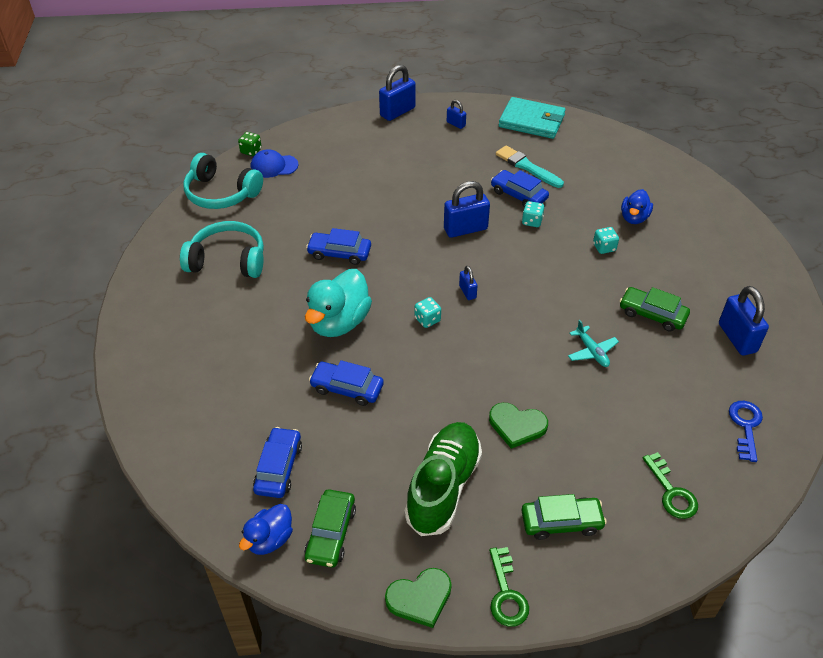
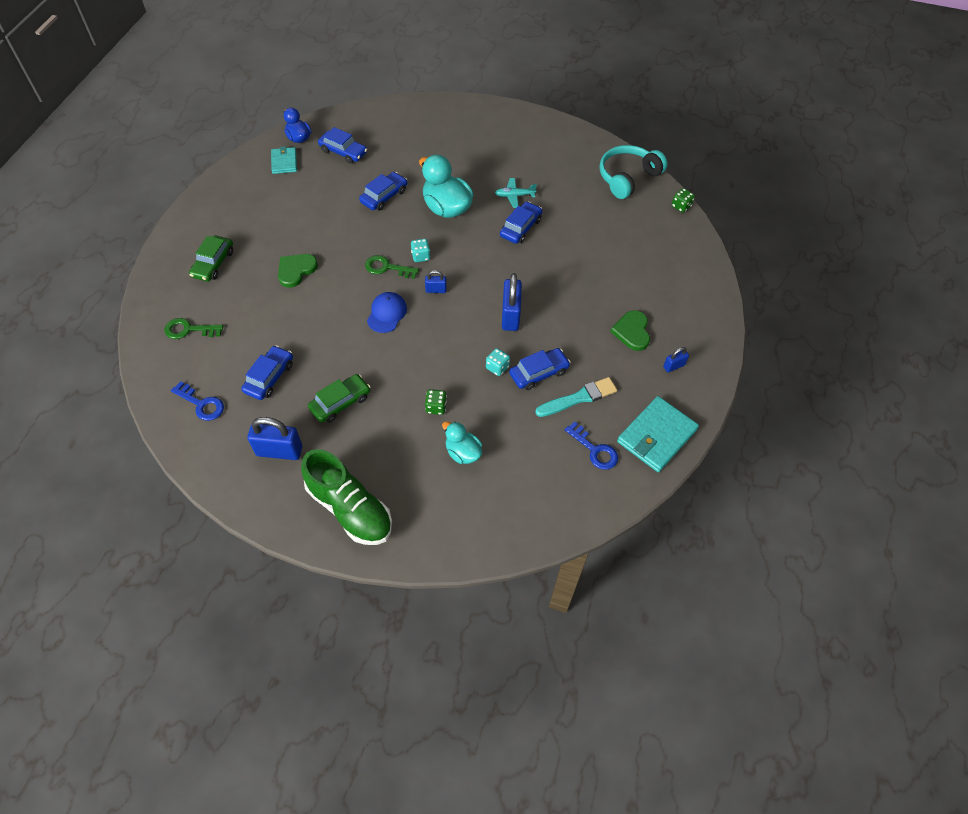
camera: 110 degrees right, 10 degrees up
turquoise headphones [180,221,264,278] -> none
blue cap [251,149,298,178] -> blue cap moved to [367,292,407,333]
green car [304,490,356,568] -> turquoise wallet [271,146,297,174]
blue padlock [379,65,416,121] -> none
green heart [385,568,452,628] -> green heart moved to [610,310,650,351]
green shoe [404,422,482,536] -> green shoe moved to [301,449,392,545]
green key [489,547,529,627] -> green key moved to [365,255,419,279]
turquoise plane [568,320,619,367] -> turquoise plane moved to [495,178,537,208]
turquoise dice [593,227,619,254] -> green dice [425,389,447,415]
blue duck [621,189,653,224] -> turquoise duck [442,421,482,464]
none -> blue car [241,345,293,400]
none -> blue key [565,421,618,470]

